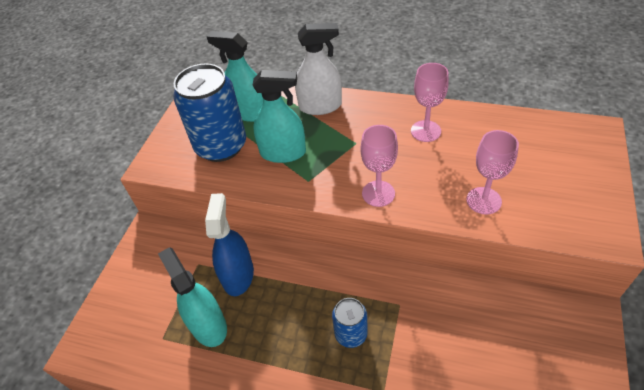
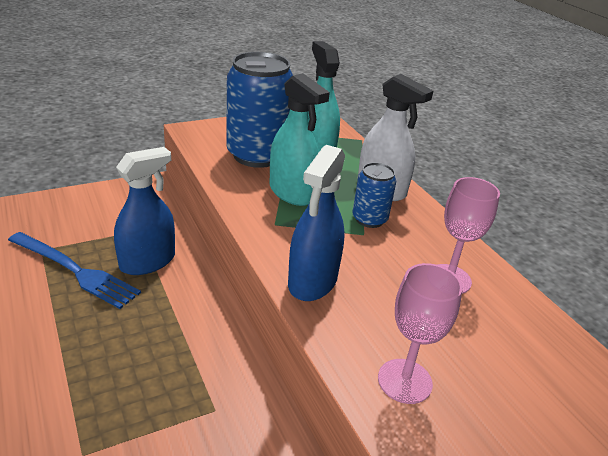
camera: 40 degrees right, 15 degrees down
turquoise spray bottle [158,247,227,347] -> blue fork [8,232,141,309]
blue can [332,298,368,348] -> blue can moved to [352,162,396,228]
pink goblet [360,125,398,207] -> blue spray bottle [288,145,345,301]

